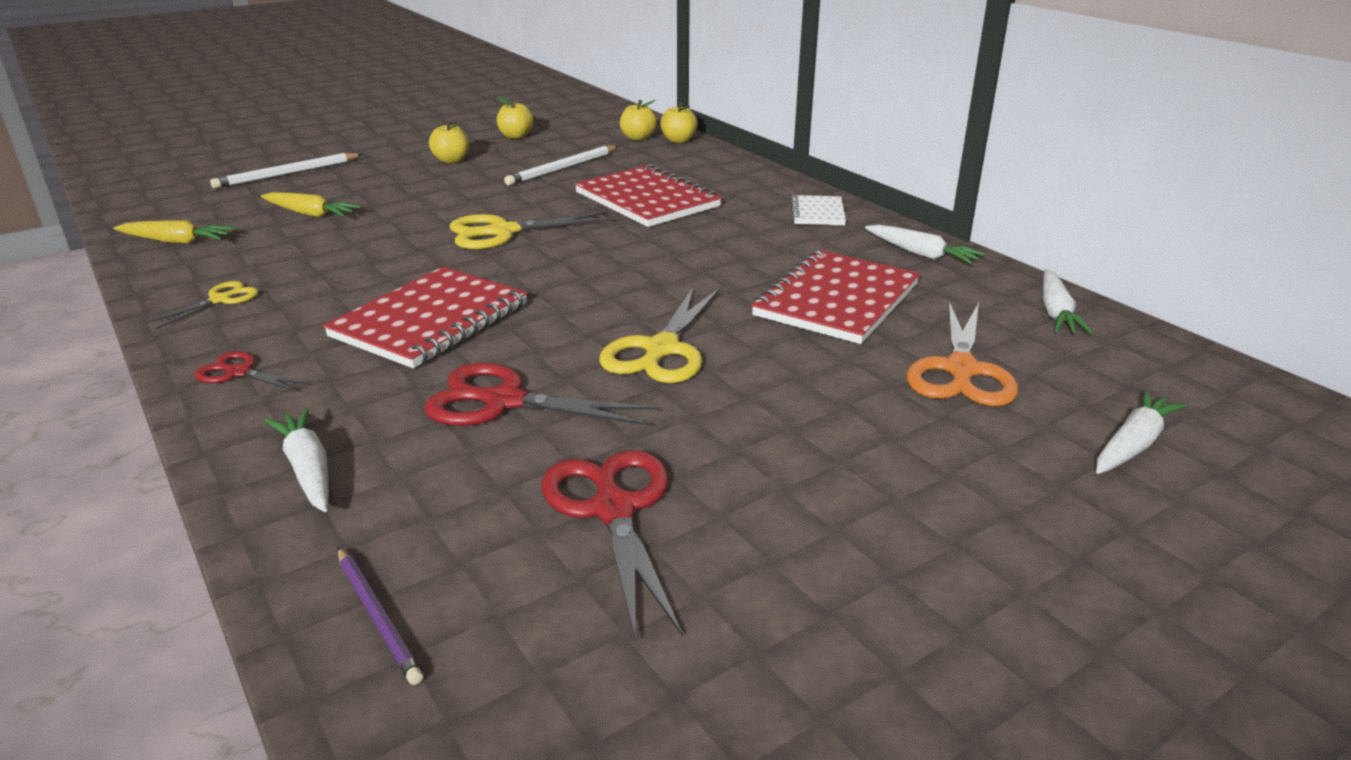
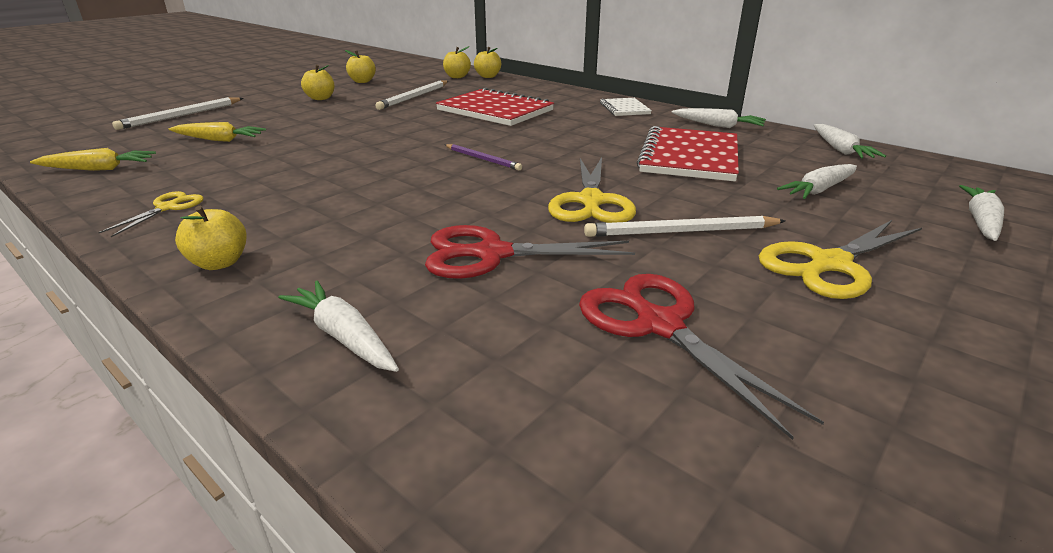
camera: 15 degrees left, 0 degrees up
red scissors [195,351,311,392] -> yellow apple [175,206,246,270]
red notebook [323,267,528,368] -> none
purple pencil [338,547,423,685] -> purple pencil moved to [445,144,522,171]
yellow scissors [449,212,613,249] -> yellow scissors moved to [759,219,922,299]
orange scissors [907,302,1018,406] -> white carrot [777,164,857,199]
none -> white pencil [584,216,785,237]

